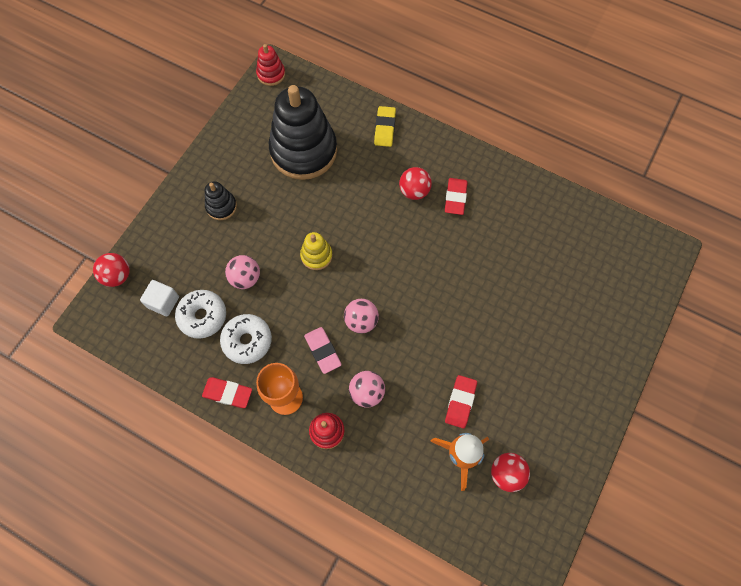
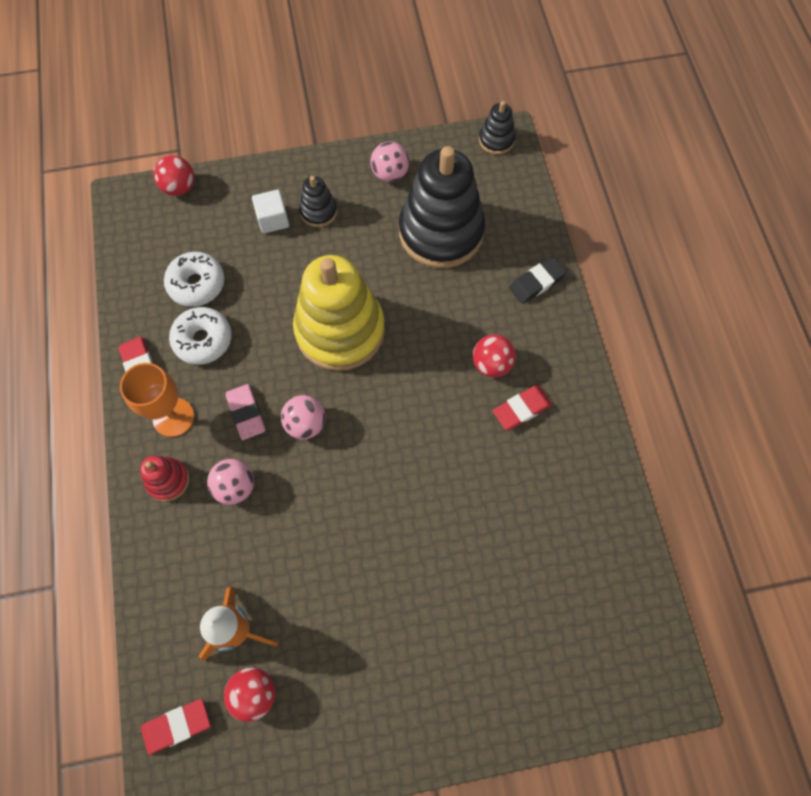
camera: 50 degrees right, 0 degrees up
white cube [140,280,179,317] -> white cube moved to [252,190,289,233]
pink ball [225,255,260,289] -> pink ball moved to [370,141,409,182]
red stacking toy [256,44,285,86] -> black stacking toy [479,101,516,155]
yellow stacking toy [300,232,333,270] -> yellow stacking toy [293,255,385,371], size x2.25
pink eraser [304,327,342,374] -> pink eraser turned 45 degrees counterclockwise [226,384,265,440]
yellow eraser [374,106,396,147] -> black eraser [509,257,567,304]
red eraser [445,375,477,428] -> red eraser moved to [141,699,210,755]

